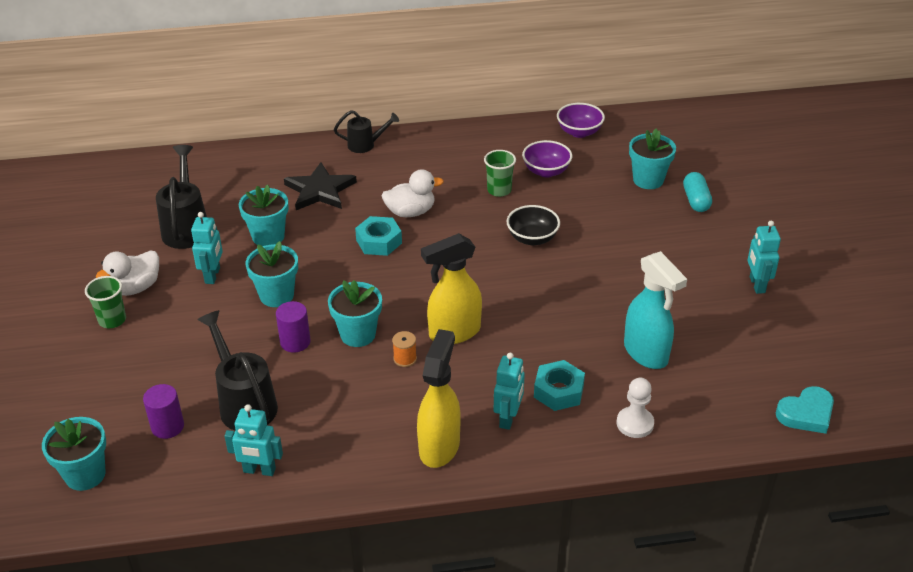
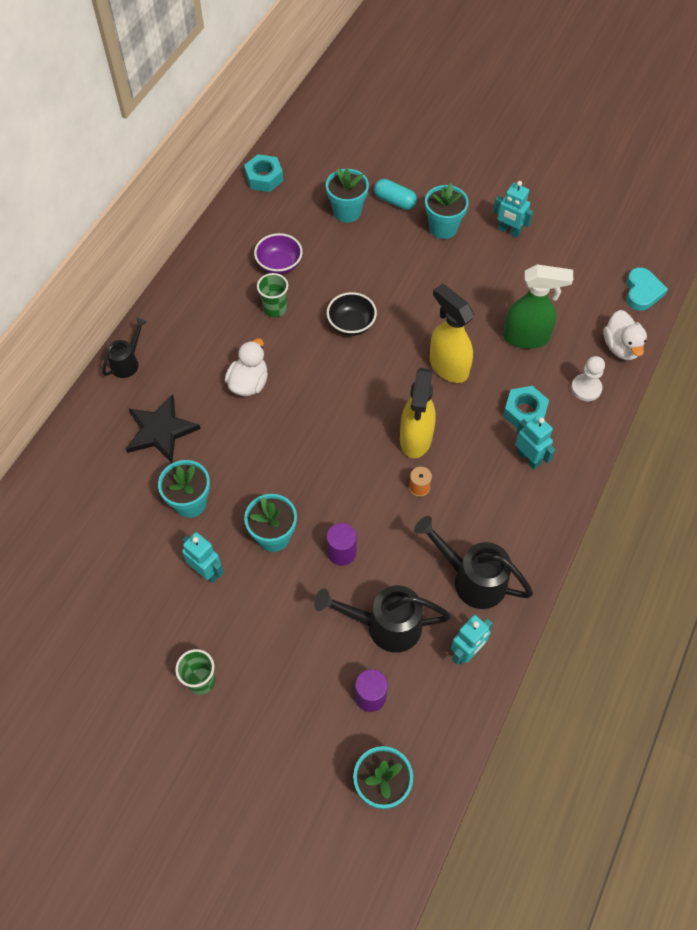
camera: 55 degrees left, 20 degrees up
white duck [96,250,159,296] -> white duck moved to [603,310,647,360]
black watering can [156,145,207,249] -> black watering can moved to [414,516,533,609]
turquoise flower pot [328,280,382,347] -> turquoise flower pot moved to [425,183,469,239]
turquoise nut [355,216,402,256] -> turquoise nut moved to [244,154,283,192]
yellow spray bottle [417,329,461,468] -> yellow spray bottle moved to [430,283,474,383]
purple bowl [557,103,605,138] -> none
turquoise spray bottle [624,251,687,369] -> green spray bottle [503,265,573,349]

